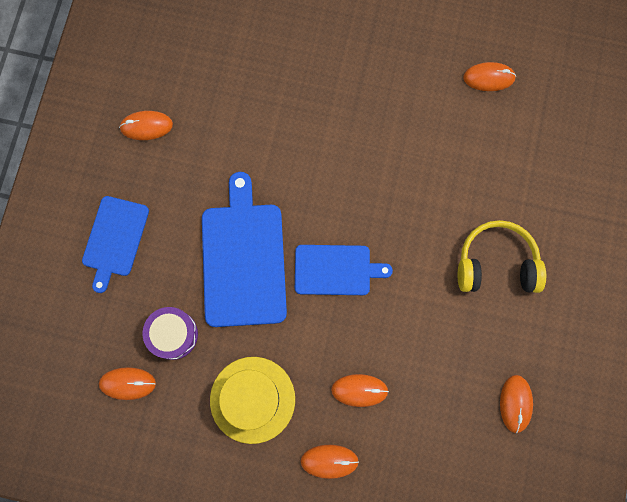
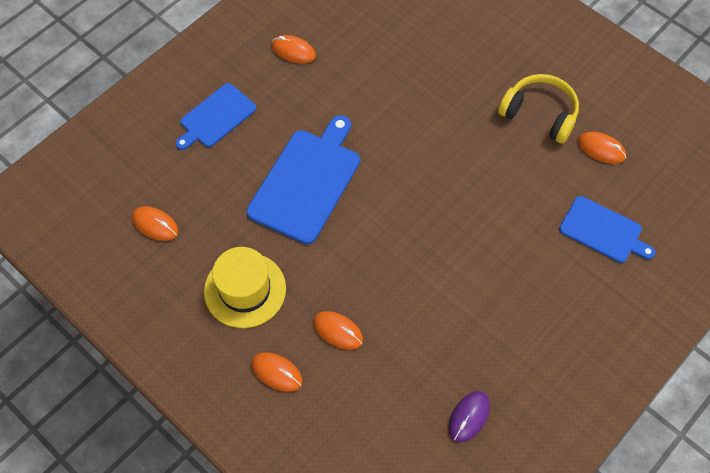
camera: 30 degrees right, 15 degrees down
purple drum [142,307,198,360] -> none
blue cutting board [295,245,393,295] -> blue cutting board moved to [559,196,656,263]
yellow headphones [458,220,546,293] -> yellow headphones moved to [498,74,579,144]
orange mouse [500,375,533,434] -> purple mouse [448,391,490,442]

